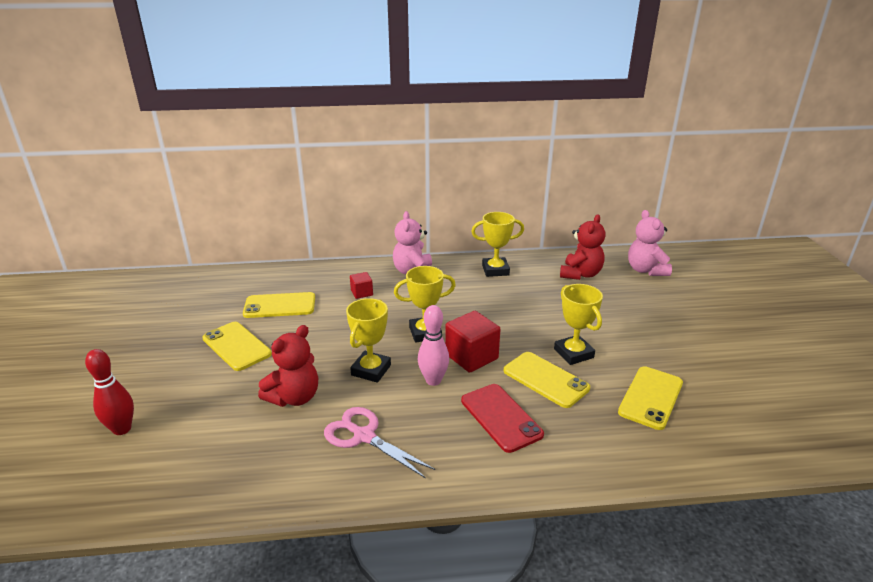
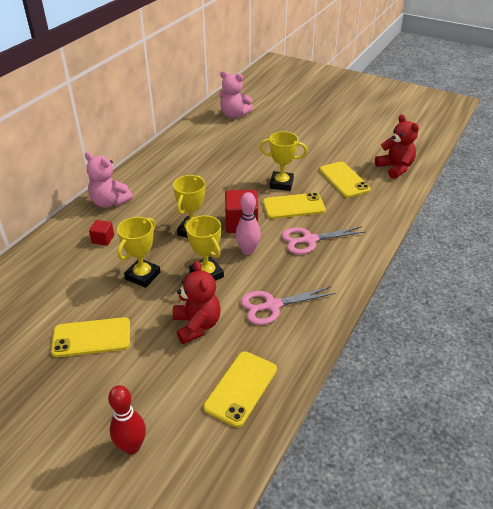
camera: 55 degrees left, 10 degrees up
yellow phone [243,292,315,318] -> yellow phone moved to [203,351,277,427]
red phone [461,384,544,453] -> pink scissors [282,226,365,254]
yellow trophy [471,212,524,277] -> yellow trophy moved to [117,217,161,288]
red teddy bear [560,214,605,280] -> red teddy bear moved to [375,114,419,179]

